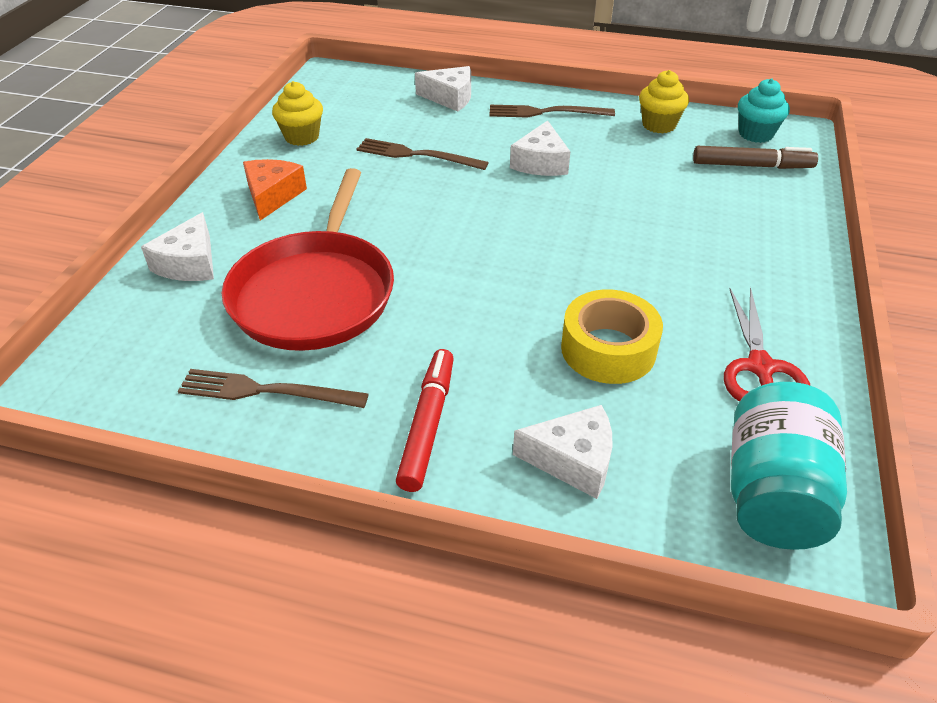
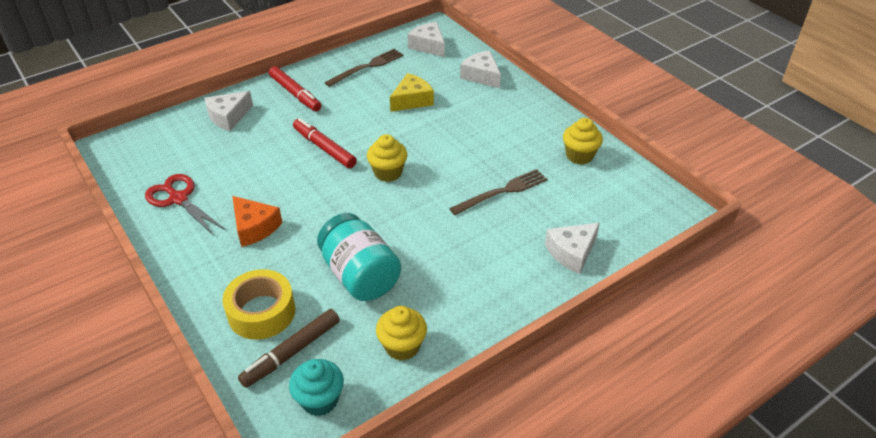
camera: 130 degrees right, 0 degrees up
red pan [222,168,394,351] -> yellow cheese [390,73,434,112]
orange cheese [243,159,307,221] -> orange cheese moved to [232,196,282,247]
brown fork [489,105,615,118] -> none
white cheese [510,120,571,176] -> white cheese moved to [408,22,445,57]
yellow tape [561,290,663,384] -> yellow tape moved to [222,269,295,340]
turquoise jar [731,382,847,550] -> turquoise jar moved to [317,213,401,301]
none -> red marker [293,118,357,168]
none -> yellow cupcake [367,134,407,182]

